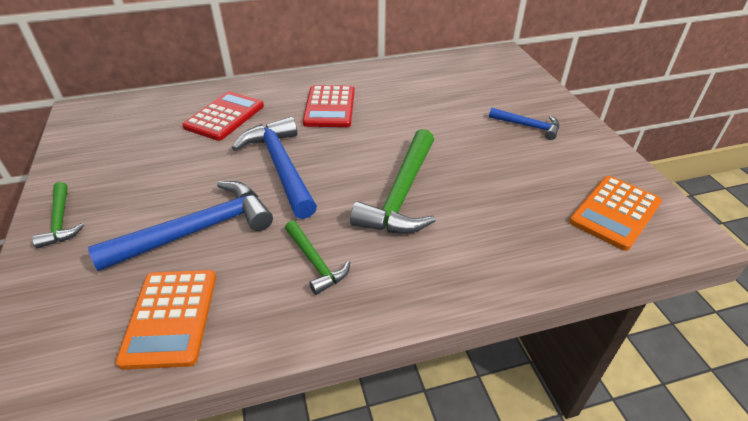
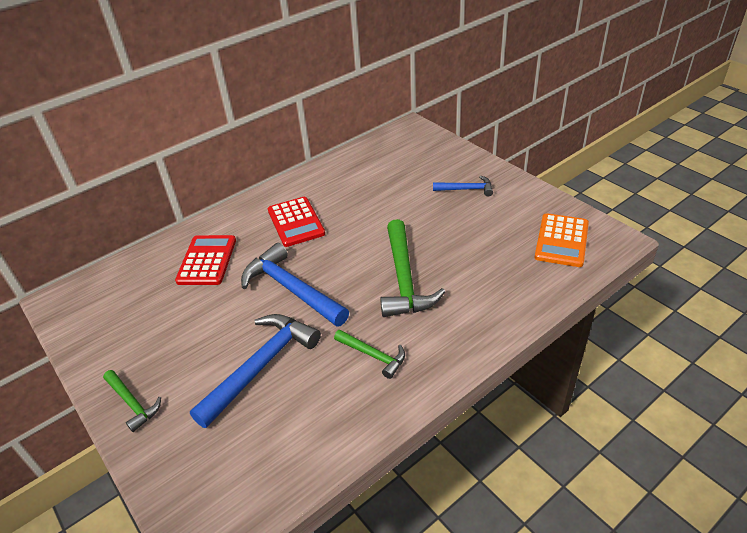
camera: 20 degrees left, 0 degrees up
orange calculator [116,270,216,370] -> none

